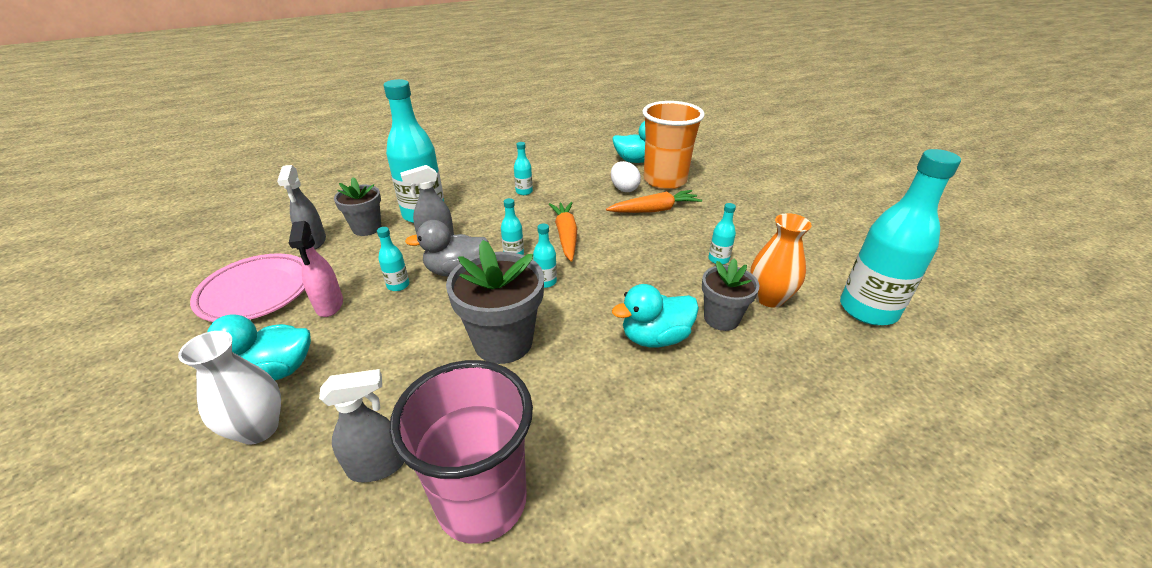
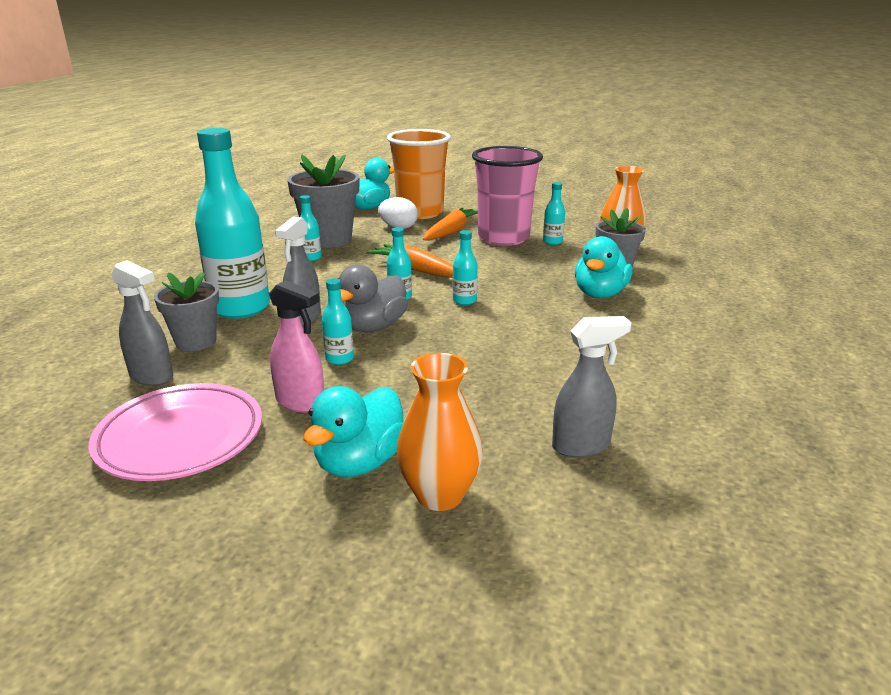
camera: 45 degrees left, 10 degrees down
white vase [178,331,281,445] -> orange vase [397,353,483,511]
grey spray bottle [319,369,404,482] -> grey spray bottle turned 45 degrees clockwise [552,316,632,458]
pink cup [389,360,533,544] -> pink cup moved to [472,146,543,246]
grey flower pot [446,240,544,364] -> grey flower pot moved to [287,154,360,248]
turquoise bottle [840,149,961,325] -> none

